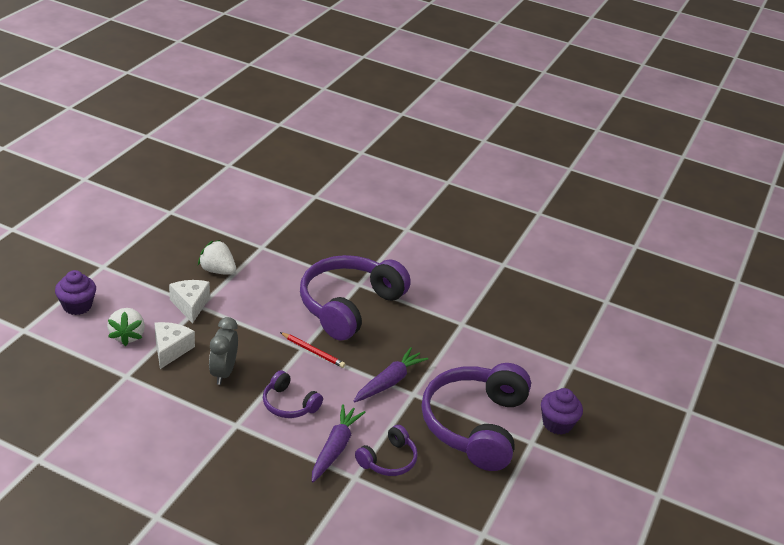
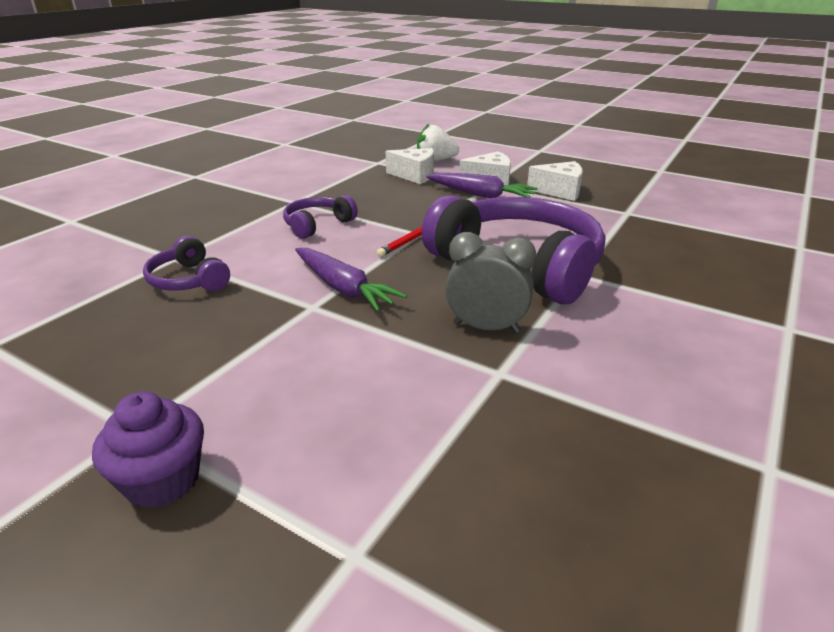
camera: 100 degrees right, 5 degrees down
purple cupcake [55,270,96,315] -> none
white strawberry [198,240,236,275] -> white cheese [527,161,583,201]
grey clock [209,317,238,385] -> grey clock moved to [445,232,536,333]
purple carrot [312,404,365,482] -> purple carrot moved to [426,173,537,198]
purple headphones [422,363,531,471] -> none

